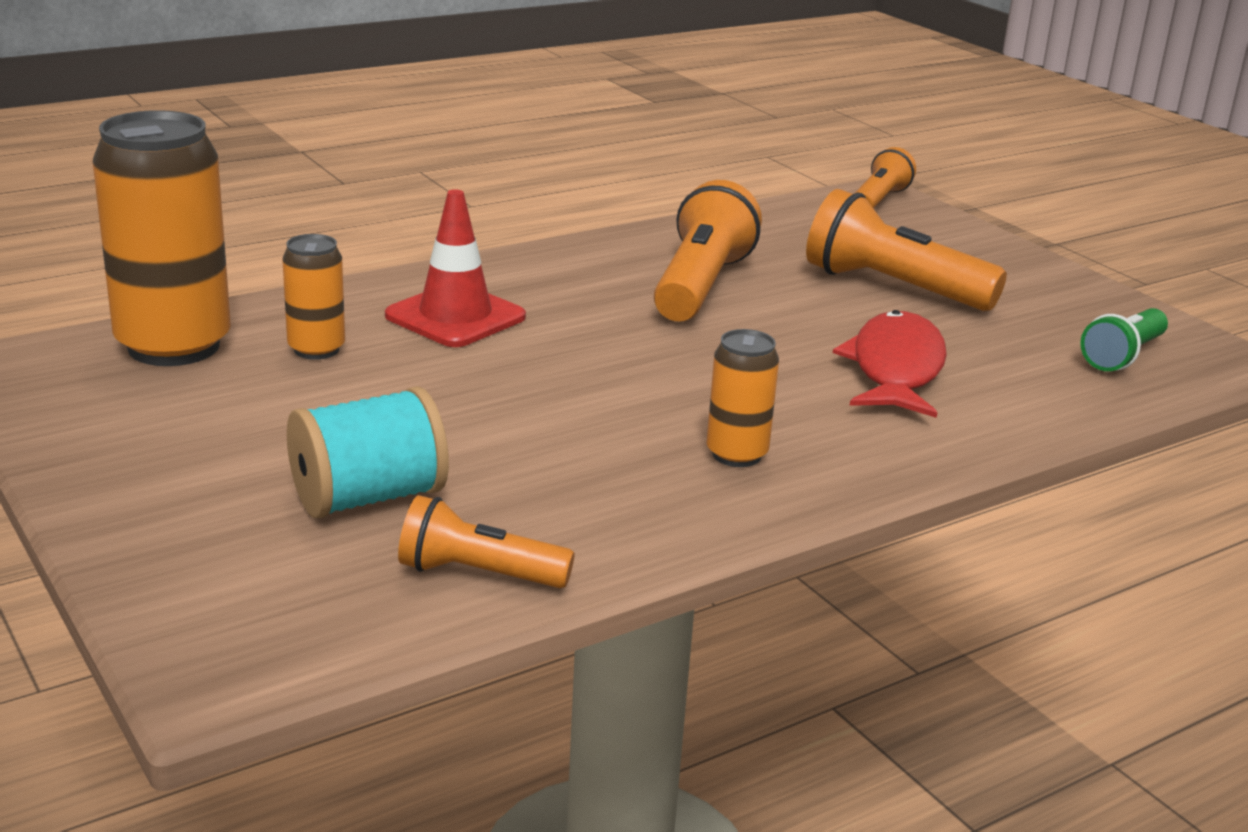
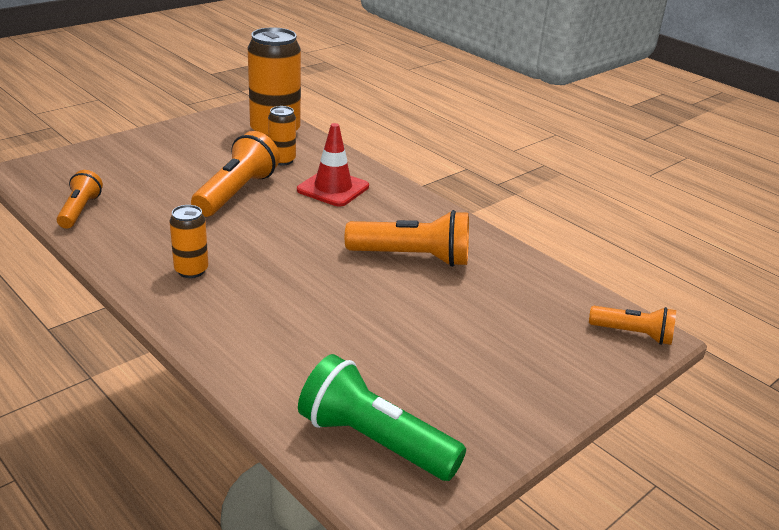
camera: 80 degrees right, 5 degrees up
turquoise spool [287,386,449,518] -> none
orange flashlight [806,189,1007,311] -> orange flashlight moved to [191,131,280,217]
red fish [833,310,947,418] -> none
green flashlight [1080,308,1168,371] -> green flashlight [298,354,466,481], size x1.66

